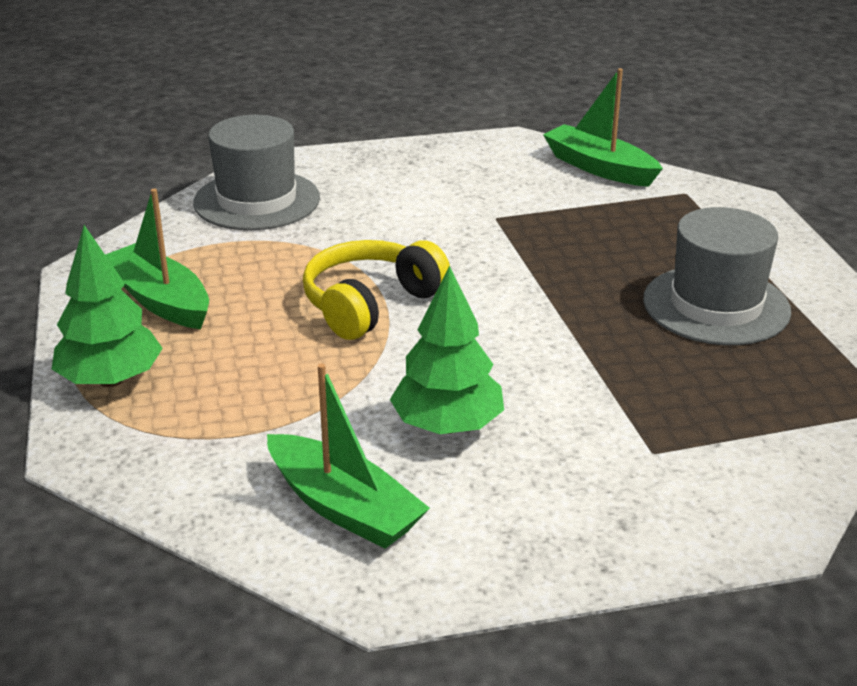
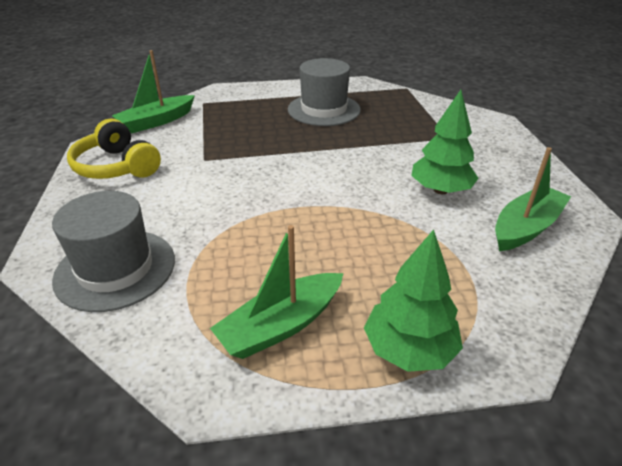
camera: 85 degrees left, 5 degrees up
yellow headphones [303,240,450,340] -> yellow headphones moved to [67,119,161,179]

